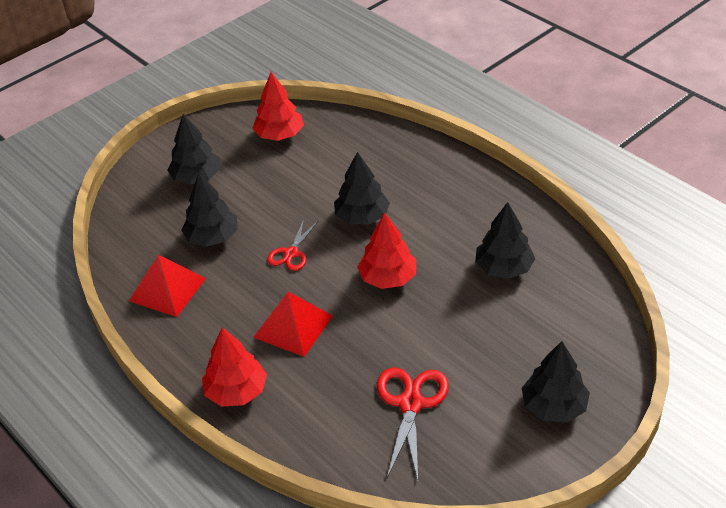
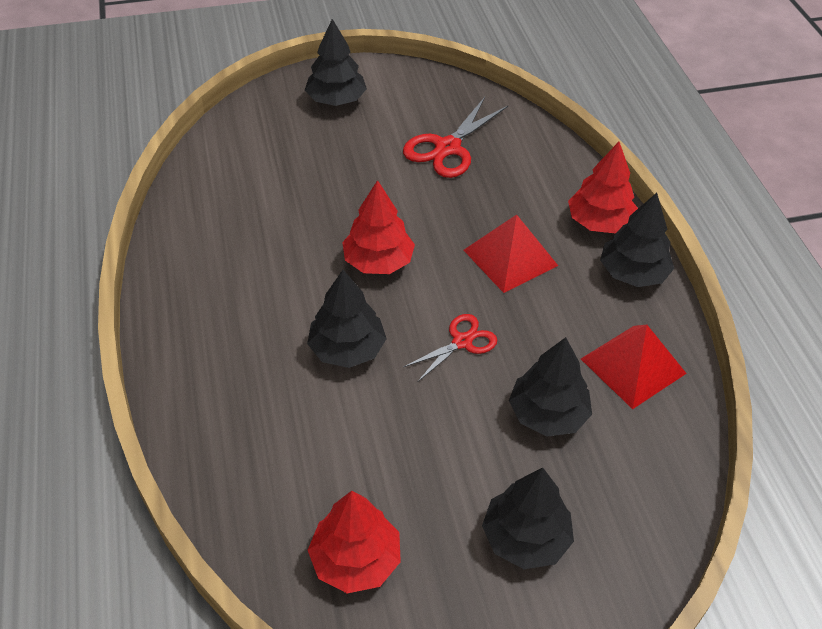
camera: 155 degrees left, 5 degrees up
black tree [475,202,535,279] -> black tree moved to [600,193,674,287]

